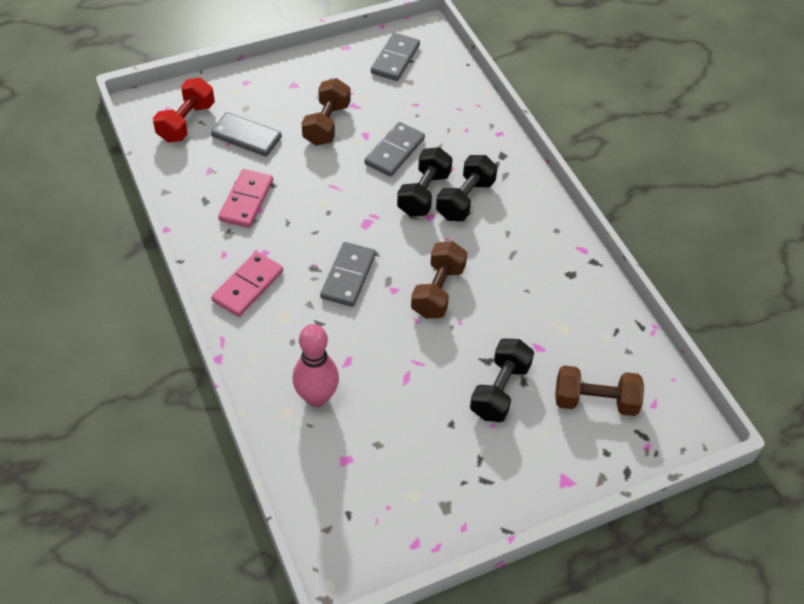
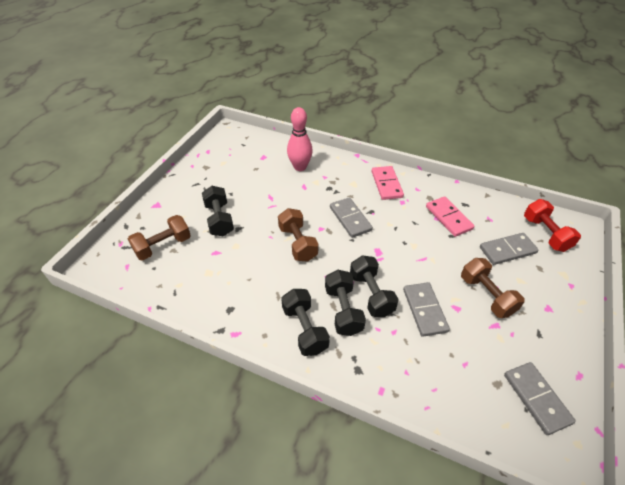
camera: 140 degrees right, 5 degrees down
none -> black dumbbell [281,289,330,356]

